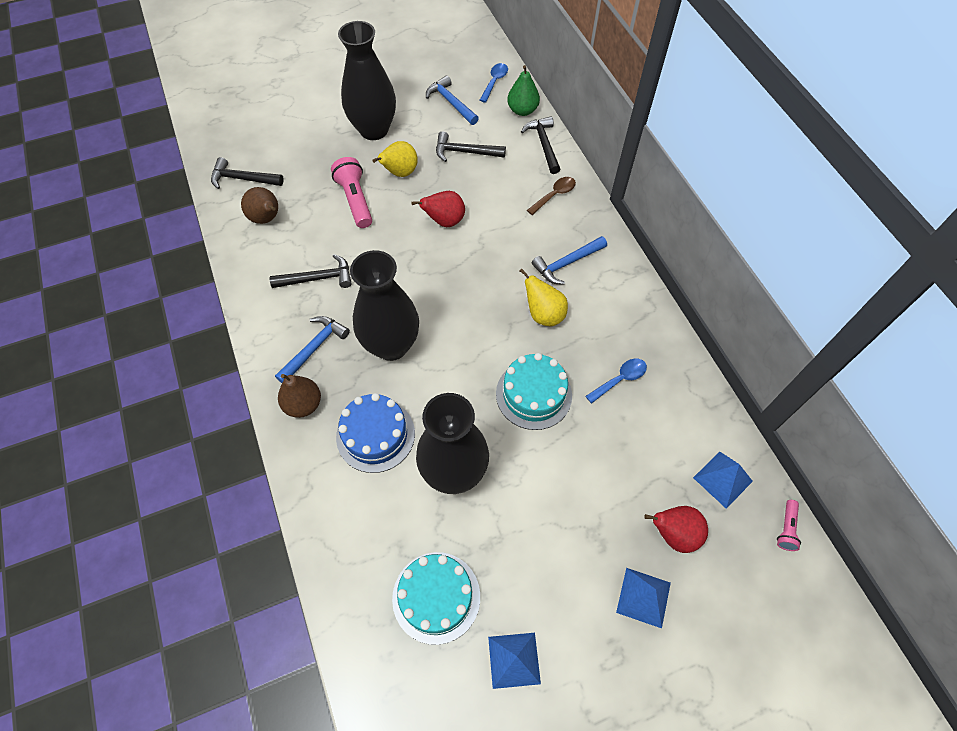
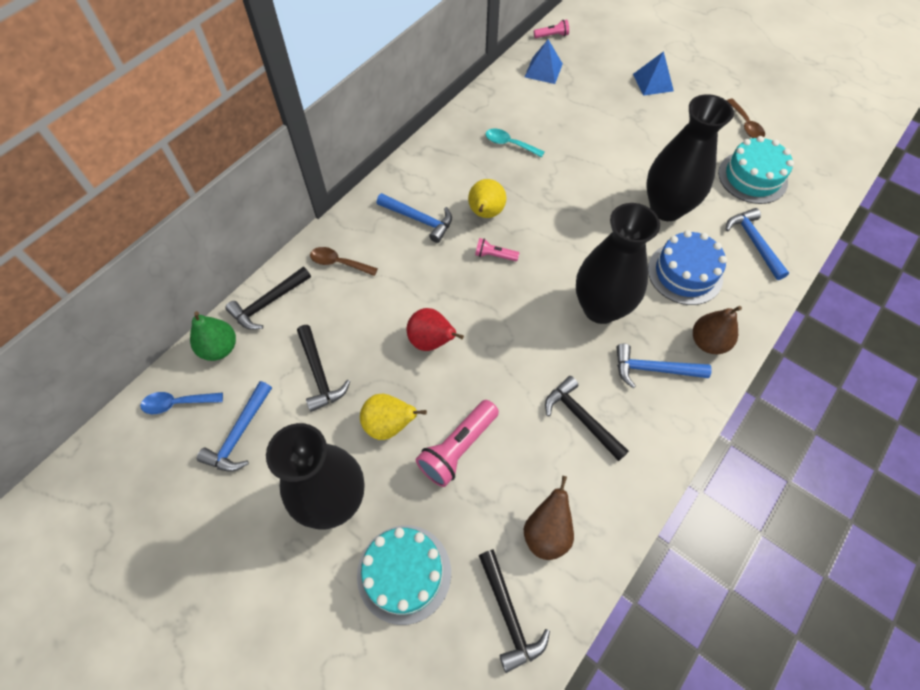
camera: 120 degrees left, 0 degrees up
blue pyramid [488,633,541,689] -> brown spoon [727,99,765,138]
turquoise cake [496,353,572,430] -> turquoise cake moved to [357,525,451,625]
blue spoon [586,359,647,404] -> turquoise spoon [486,128,544,157]
red pear [644,506,708,553] -> none
none -> pink flashlight [475,238,519,261]
none -> blue hammer [726,208,789,280]

